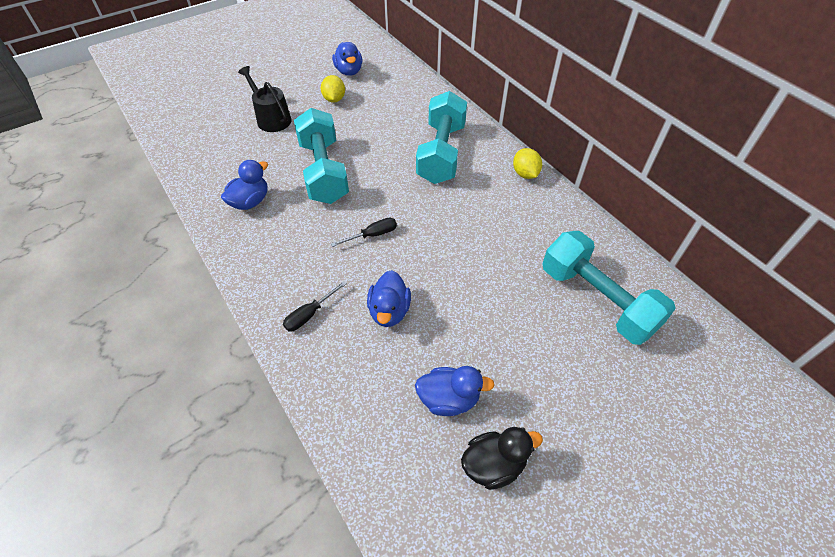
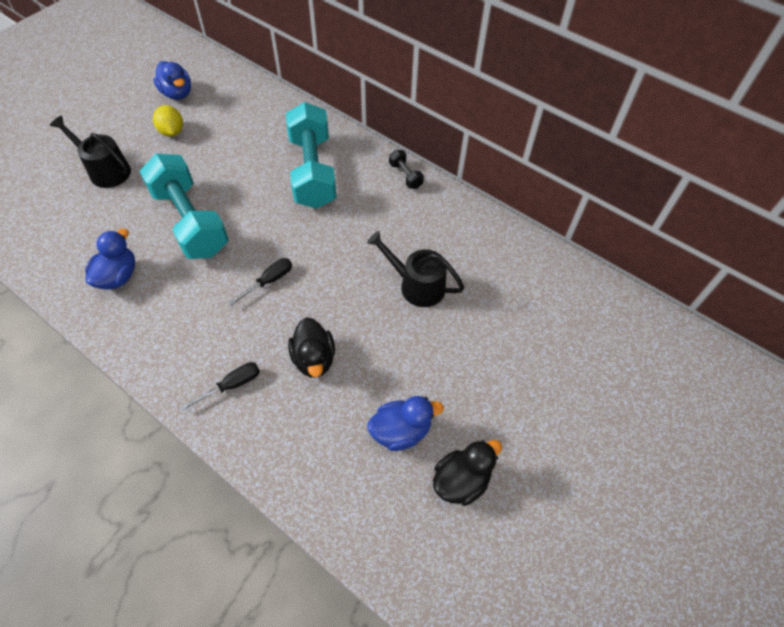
camera: 20 degrees left, 5 degrees up
black screwdriver [283,281,347,331] -> black screwdriver turned 150 degrees counterclockwise [180,362,260,411]
blue duck [367,270,411,327] -> black duck [288,317,335,377]
yellow lemon [513,148,542,179] -> black dumbbell [389,149,424,189]
turquoise dumbbell [542,231,676,345] -> none
none -> black watering can [367,231,464,307]

